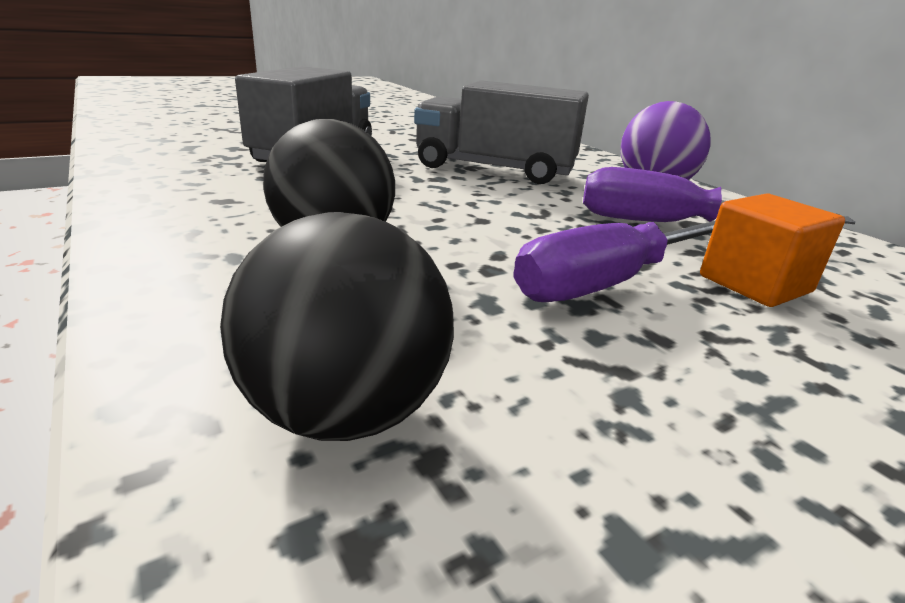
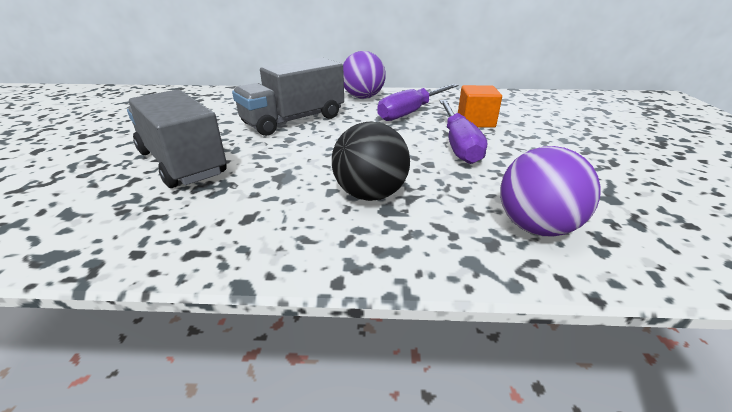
camera: 55 degrees left, 5 degrees up
black ball [220,212,454,441] -> purple ball [500,146,601,237]

